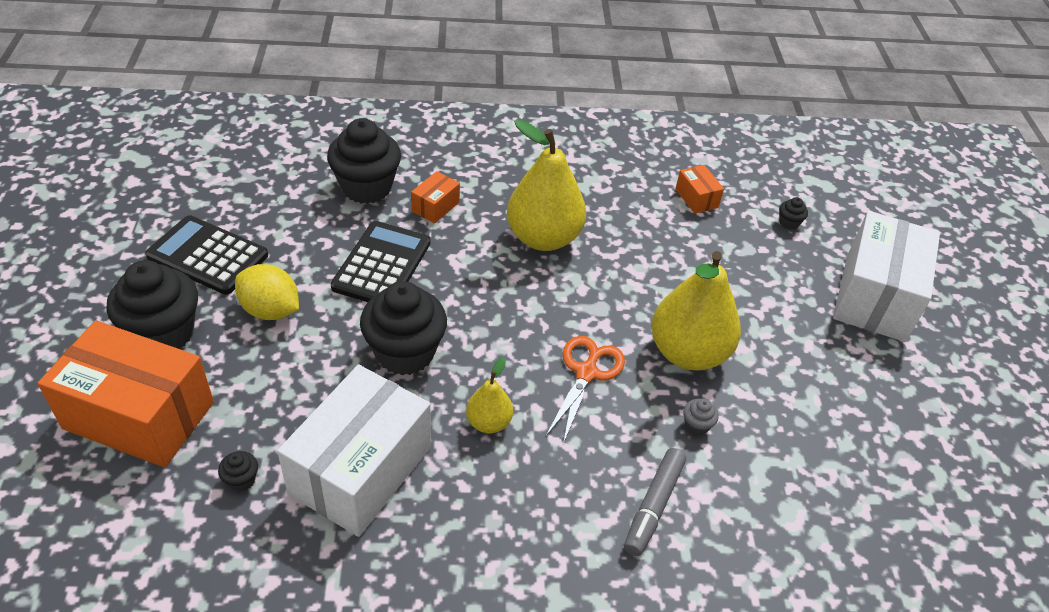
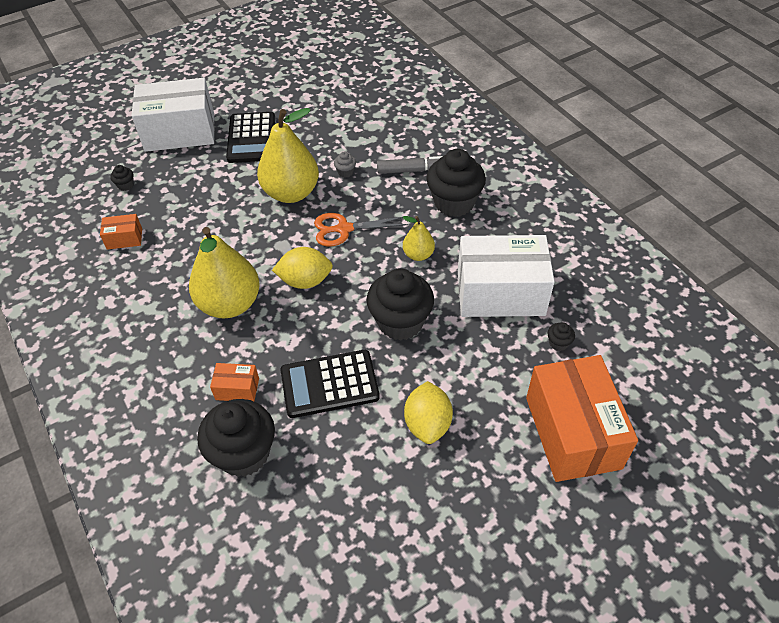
camera: 115 degrees left, 5 degrees up
black cupcake [107,260,198,349] -> black cupcake moved to [426,149,486,217]
black calculator [145,215,268,295] -> black calculator moved to [226,112,275,163]
orange box [676,165,724,214] -> orange box turned 45 degrees clockwise [100,214,142,250]
none -> yellow lemon [272,247,333,289]

